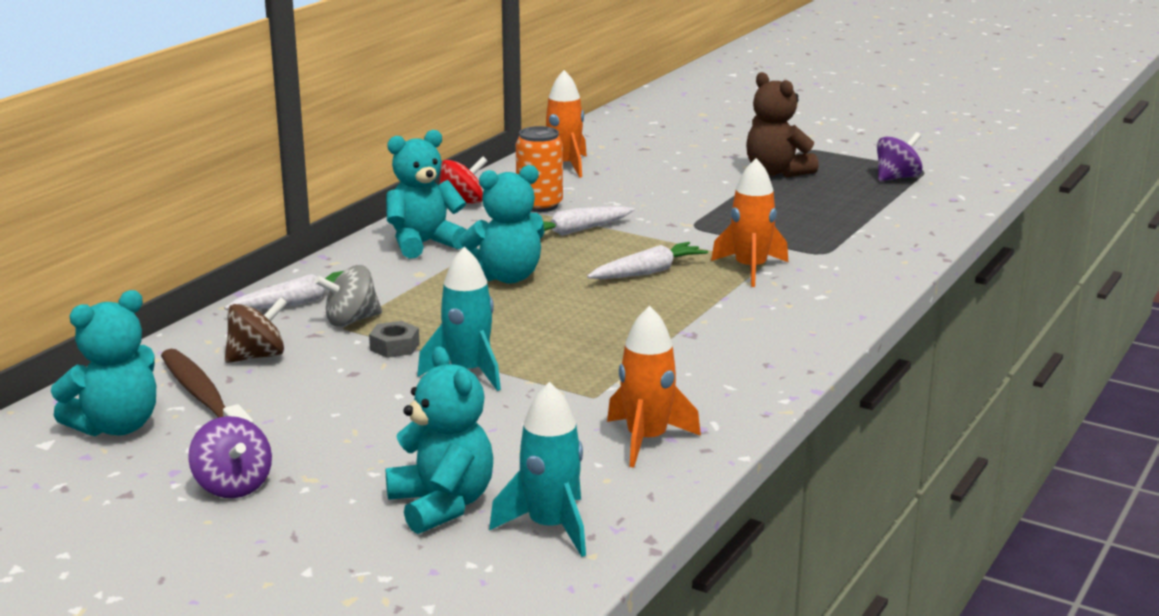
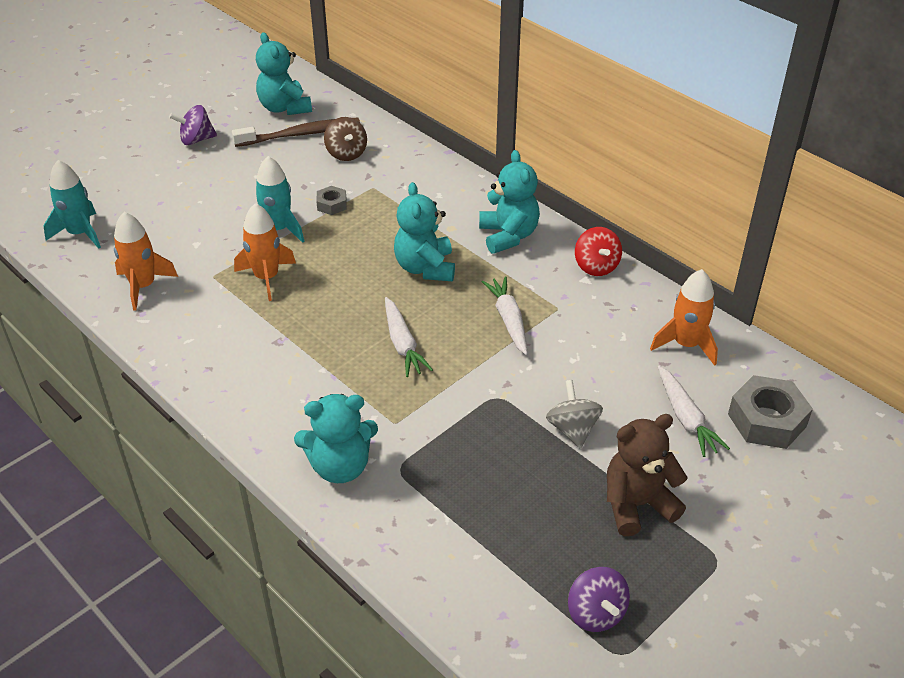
camera: 105 degrees right, 20 degrees up
white carrot [224,271,344,310] -> white carrot moved to [658,366,730,457]
grey spinning top [315,265,382,327] -> grey spinning top moved to [546,380,603,449]
turquoise teddy bear [386,346,493,534] -> turquoise teddy bear moved to [294,394,378,483]
orange can [516,126,563,212] -> none
orange rocket [711,158,788,287] -> orange rocket moved to [234,203,296,301]
none -> grey nut [728,375,813,449]

